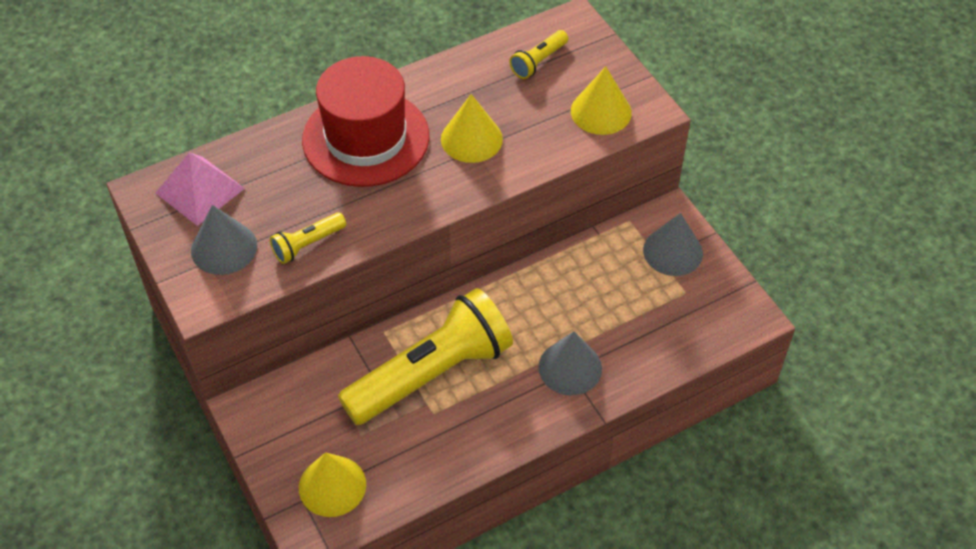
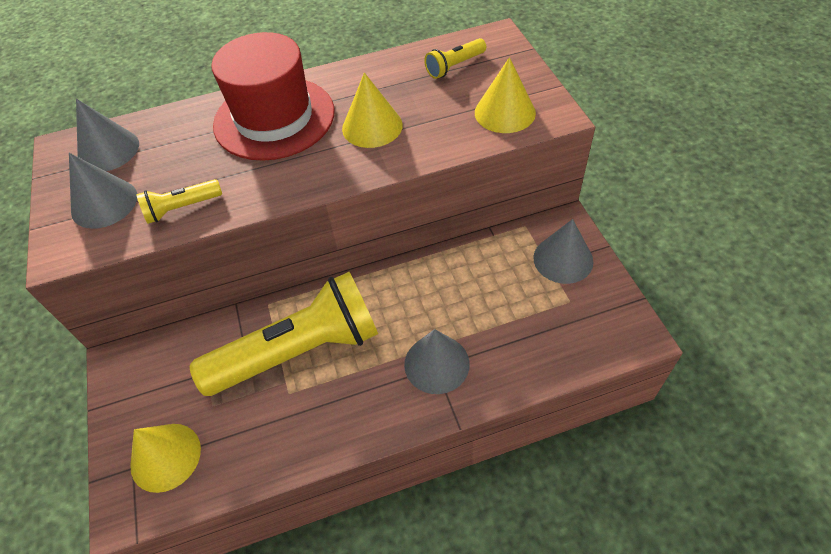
camera: 15 degrees right, 0 degrees up
pink pyramid [156,152,245,226] -> grey cone [76,99,139,171]

